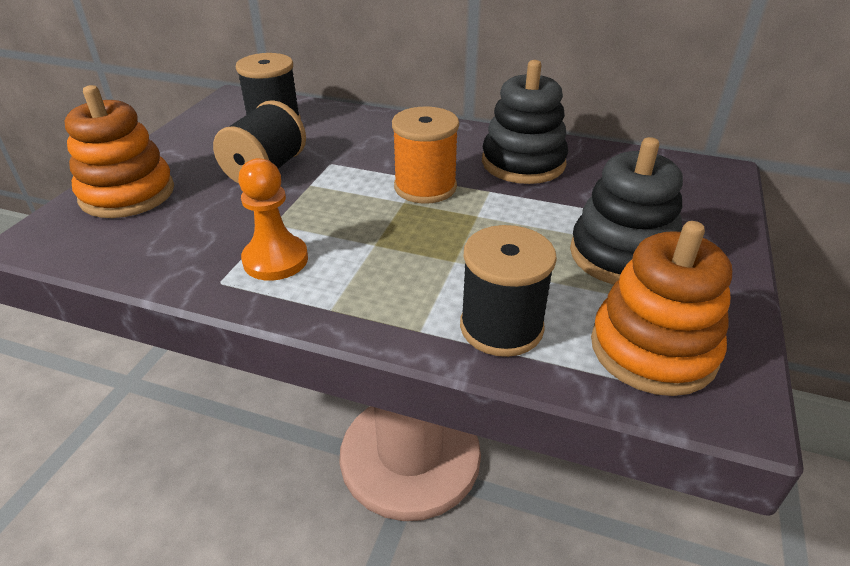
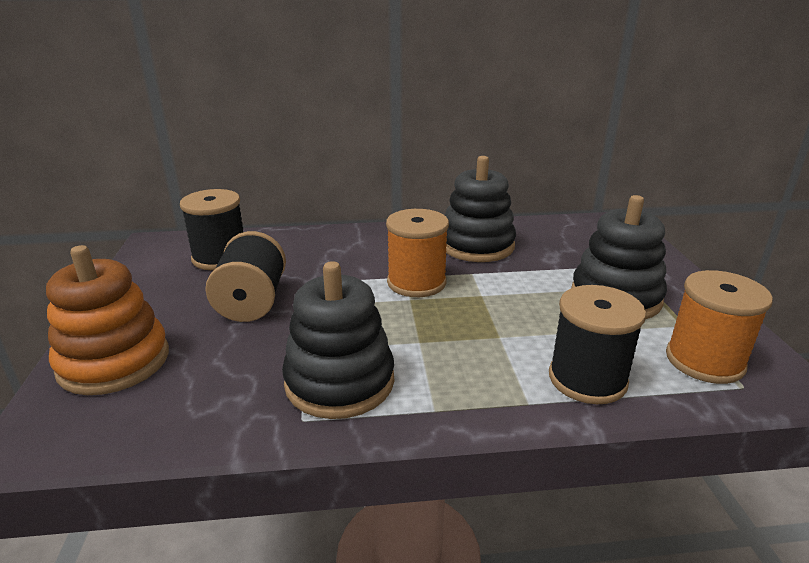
camera: 25 degrees left, 10 degrees down
orange pawn [238,158,308,281] -> black stacking toy [282,261,394,419]
orange stacking toy [591,221,732,396] -> orange spool [666,270,773,384]

